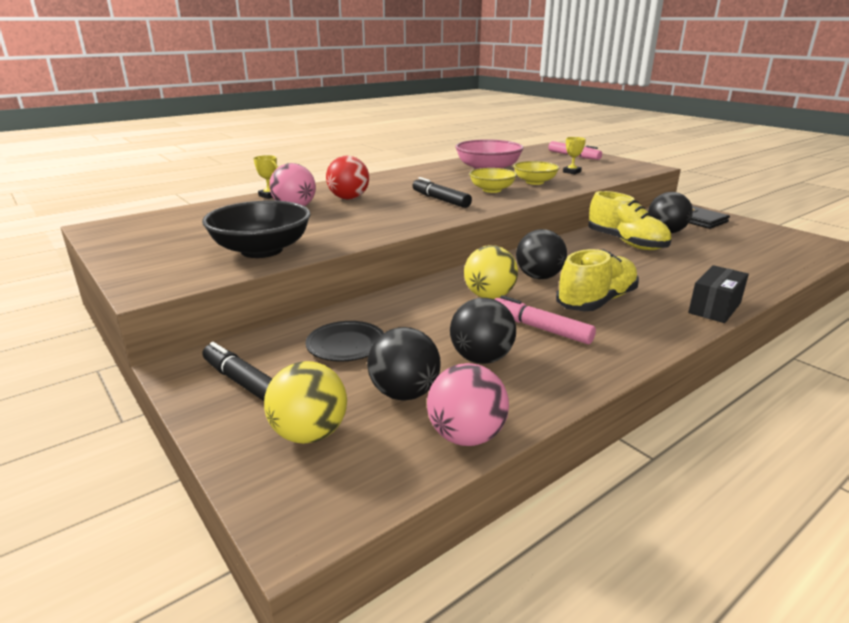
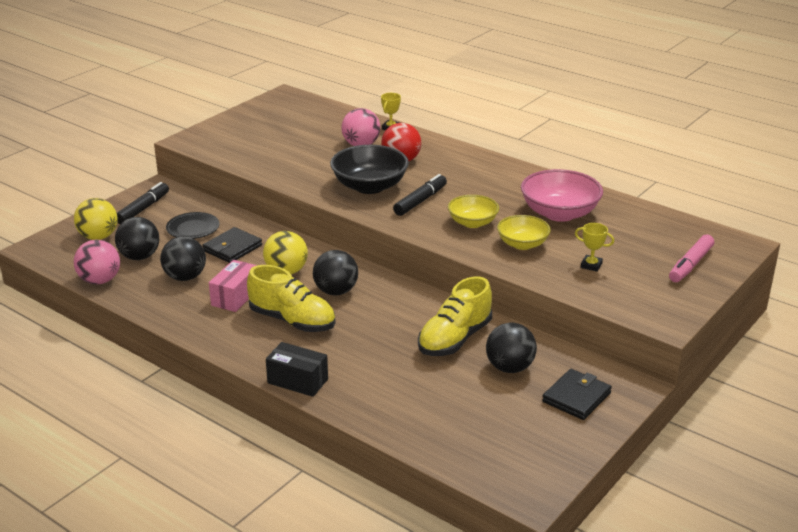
camera: 75 degrees right, 5 degrees up
black bowl [202,200,310,258] -> black bowl moved to [330,145,409,194]
pink marker [494,295,596,344] -> pink box [209,260,257,312]
none -> black wallet [202,227,262,263]

